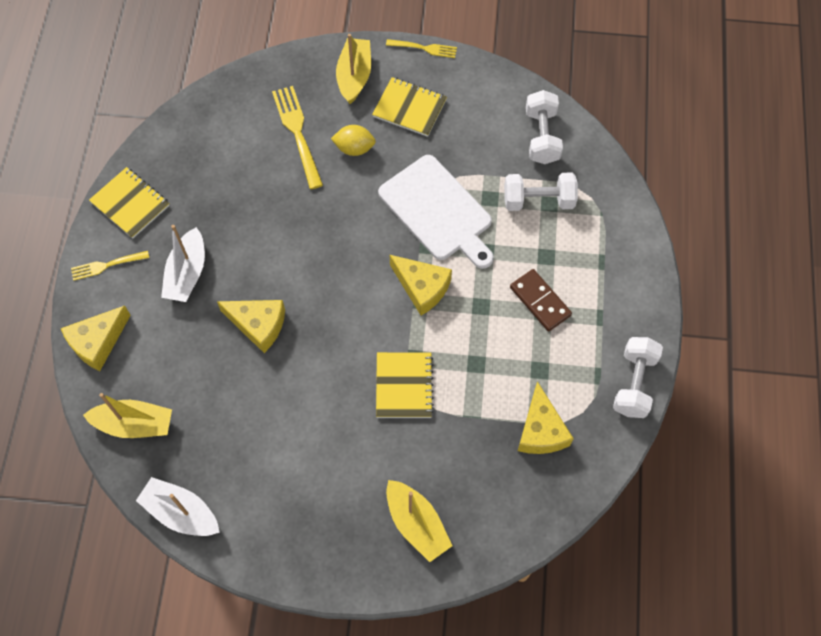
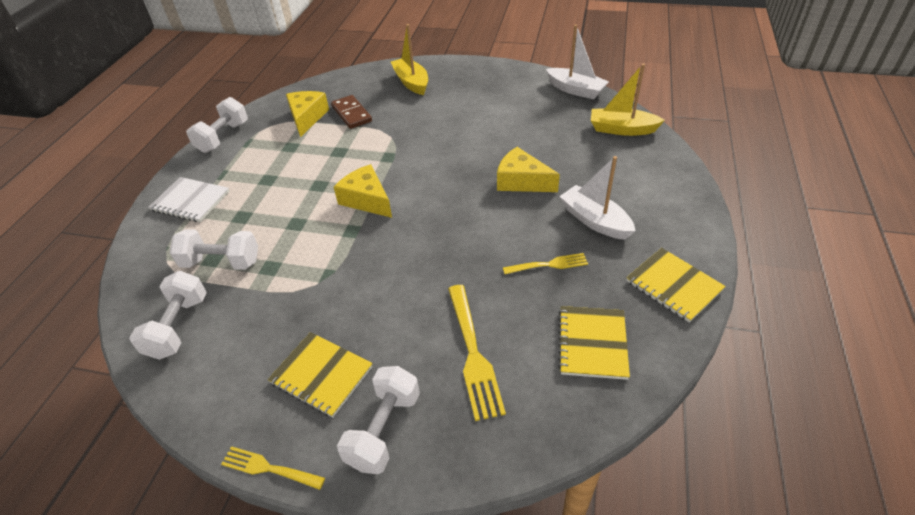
camera: 170 degrees left, 20 degrees down
yellow cheese [61,306,131,371] -> none
yellow fork [71,251,149,281] -> yellow fork moved to [503,253,588,274]
white boat [161,225,205,302] -> white boat turned 60 degrees counterclockwise [559,156,636,240]
yellow lemon [331,125,376,156] -> none
yellow boat [336,34,371,104] -> white dumbbell [337,366,420,474]
yellow notebook [376,352,434,418] -> yellow notebook moved to [558,306,630,380]
white cutting board [378,155,494,269] -> none
brown domino [510,269,572,332] -> brown domino moved to [331,95,372,129]
none -> white notebook [148,177,230,222]

